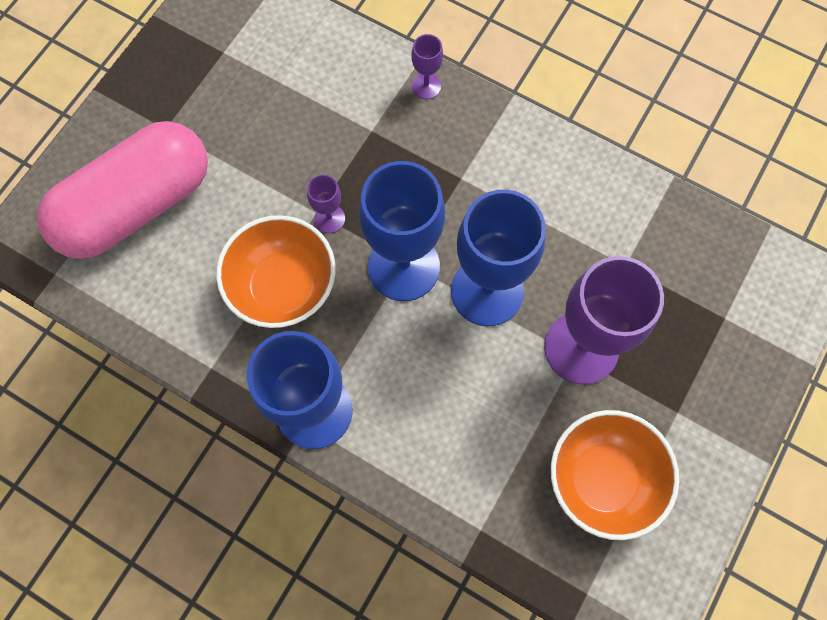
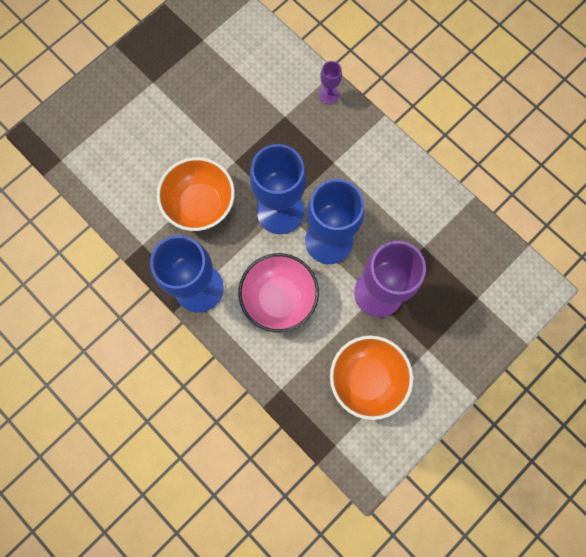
camera: 15 degrees right, 5 degrees up
pink capsule [37,121,208,259] -> none
purple goblet [307,174,345,233] -> none
none -> pink bowl [238,253,319,332]

